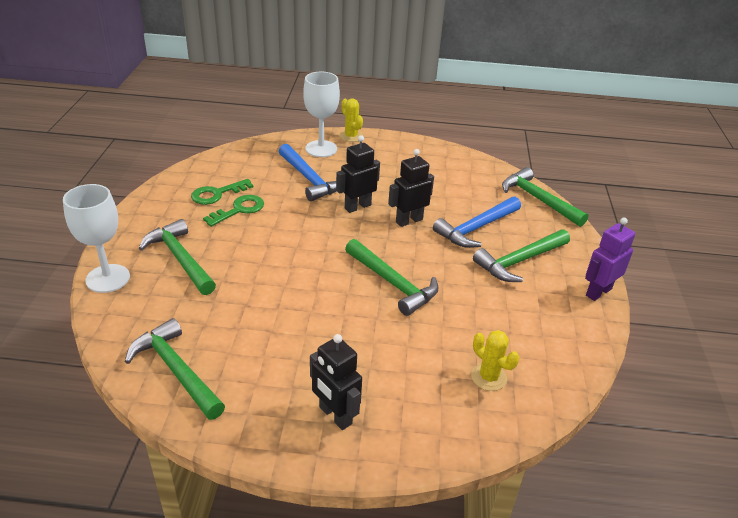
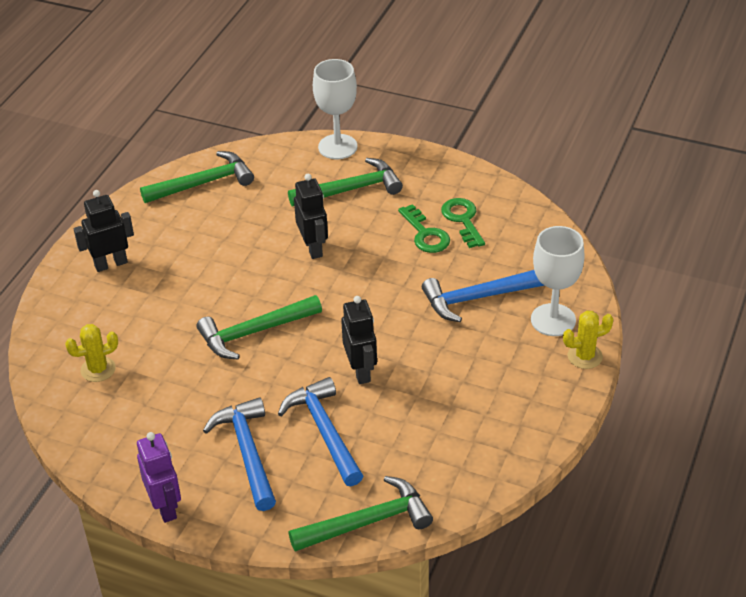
camera: 110 degrees right, 5 degrees up
black robot [336,135,380,213] -> black robot moved to [294,174,328,259]
green hammer [473,229,570,282] -> blue hammer [203,397,276,511]

